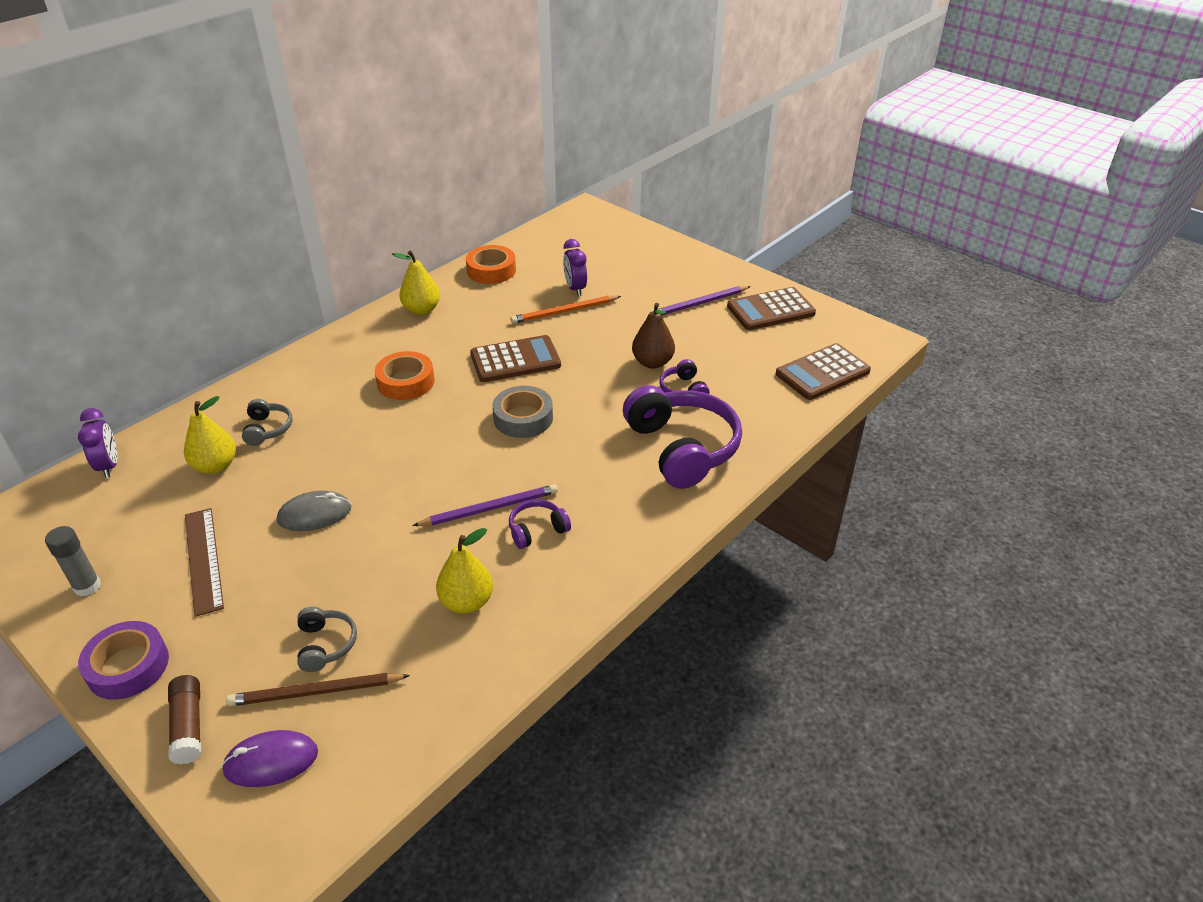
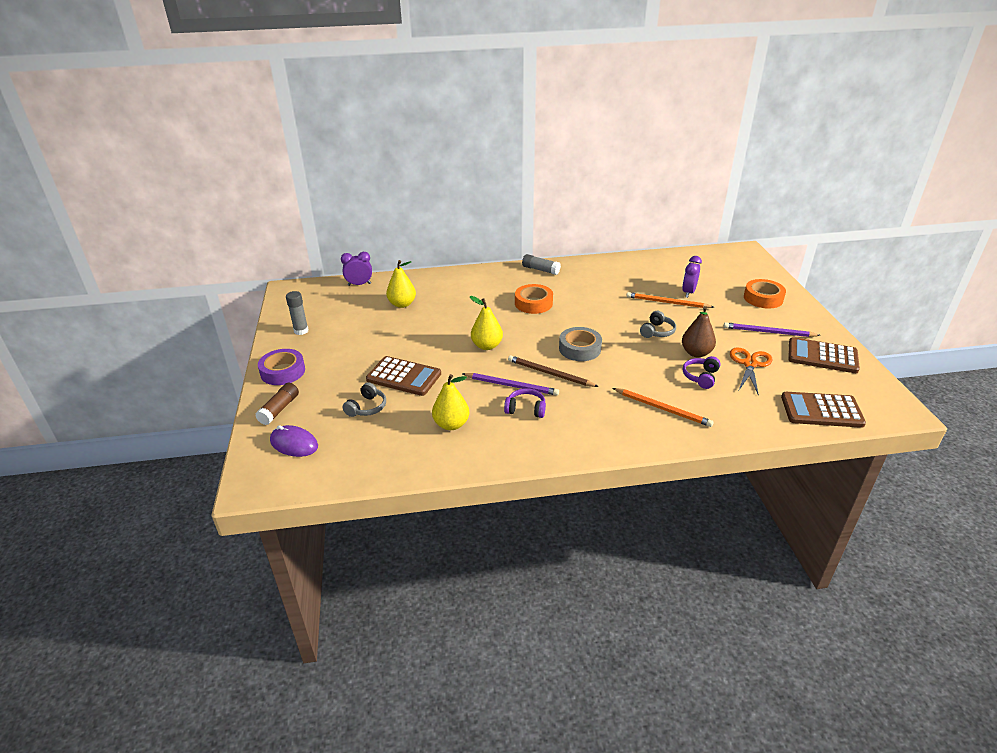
camera: 40 degrees right, 5 degrees down
purple clock [78,408,117,478] -> purple clock turned 120 degrees counterclockwise [341,252,372,286]
brown ruler [185,508,224,617] -> none
brown pencil [226,673,410,706] -> brown pencil moved to [508,355,599,387]
grey headphones [242,399,293,446] -> grey headphones moved to [640,311,676,338]
grey mouse [277,491,351,531] -> none
yellow pear [392,251,440,315] -> yellow pear moved to [470,296,503,350]
orange tape [466,245,516,284] -> orange tape moved to [744,279,786,309]
brown calculator [470,335,561,382] -> brown calculator moved to [366,356,441,396]
purple headphones [623,385,742,489] -> orange pencil [613,388,714,427]
none -> grey glue stick [522,254,561,275]
none -> orange scissors [730,347,772,396]

